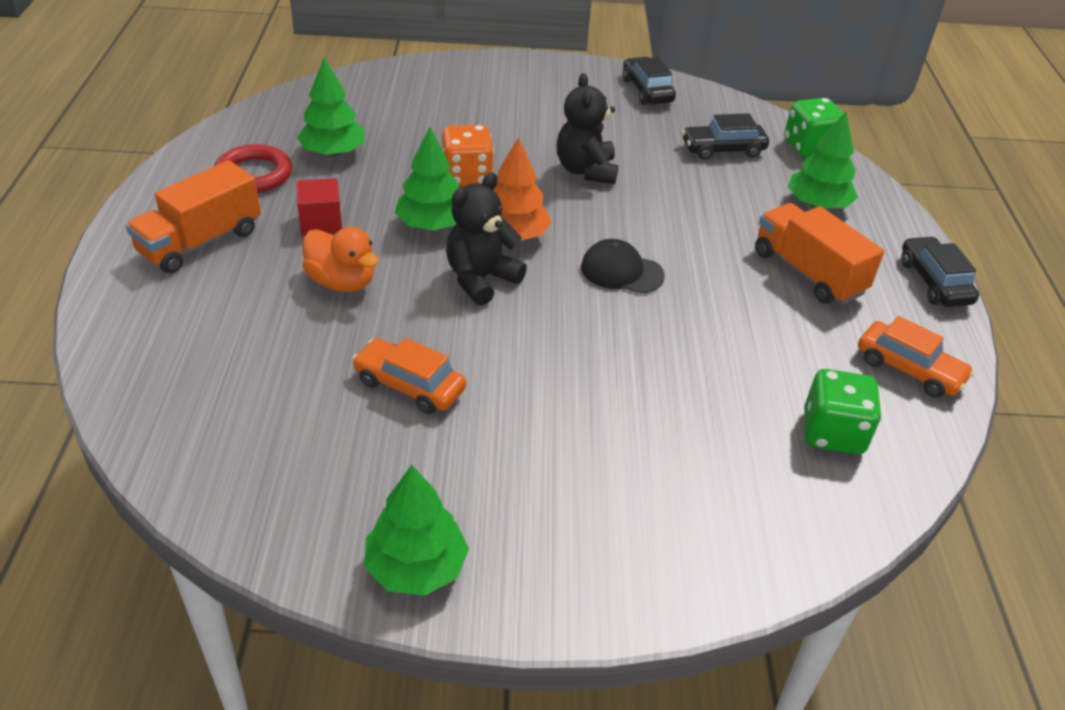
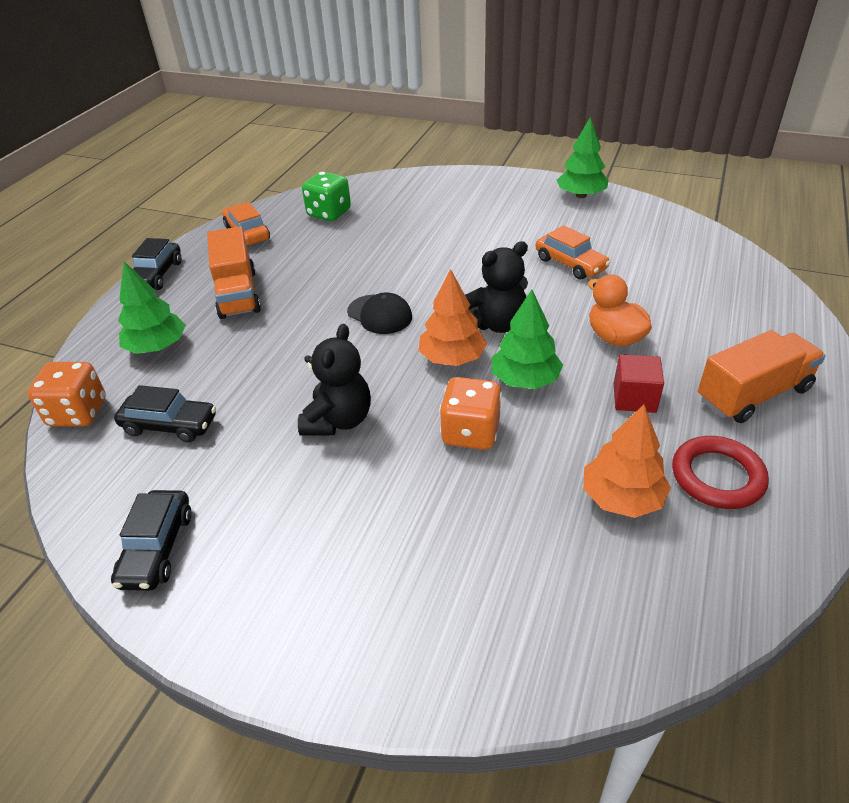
camera: 155 degrees left, 0 degrees up
green tree [297,58,365,157] -> orange tree [584,405,671,518]
green dice [784,98,844,157] -> orange dice [28,362,106,426]

